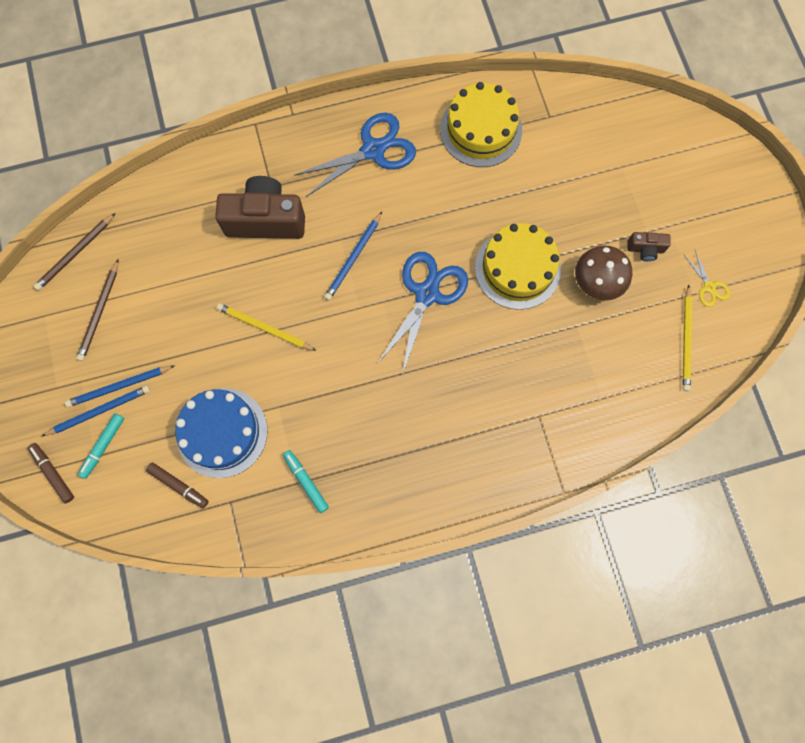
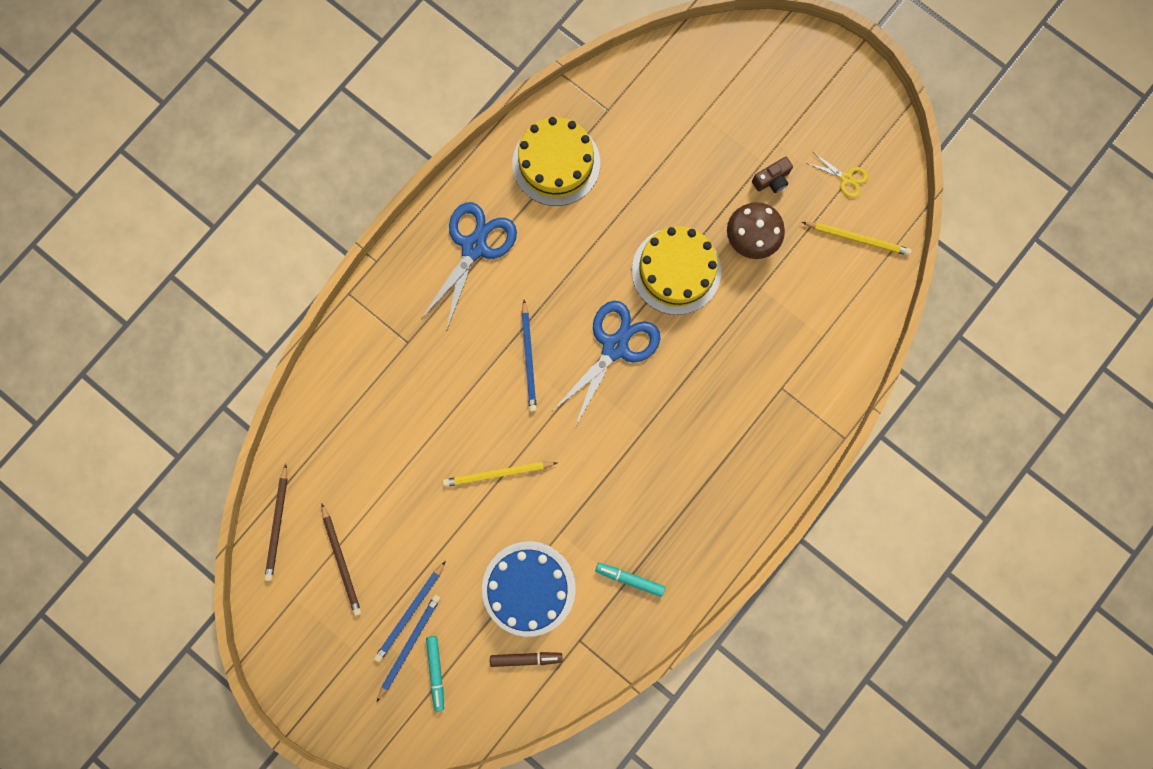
camera: 35 degrees left, 5 degrees up
brown marker [28,443,74,503] -> none
brown camera [215,176,305,239] -> none
blue scissors [377,252,468,375] -> blue scissors turned 45 degrees clockwise [553,301,660,427]
yellow pencil [683,285,692,391] -> yellow pencil turned 45 degrees counterclockwise [802,222,912,256]

